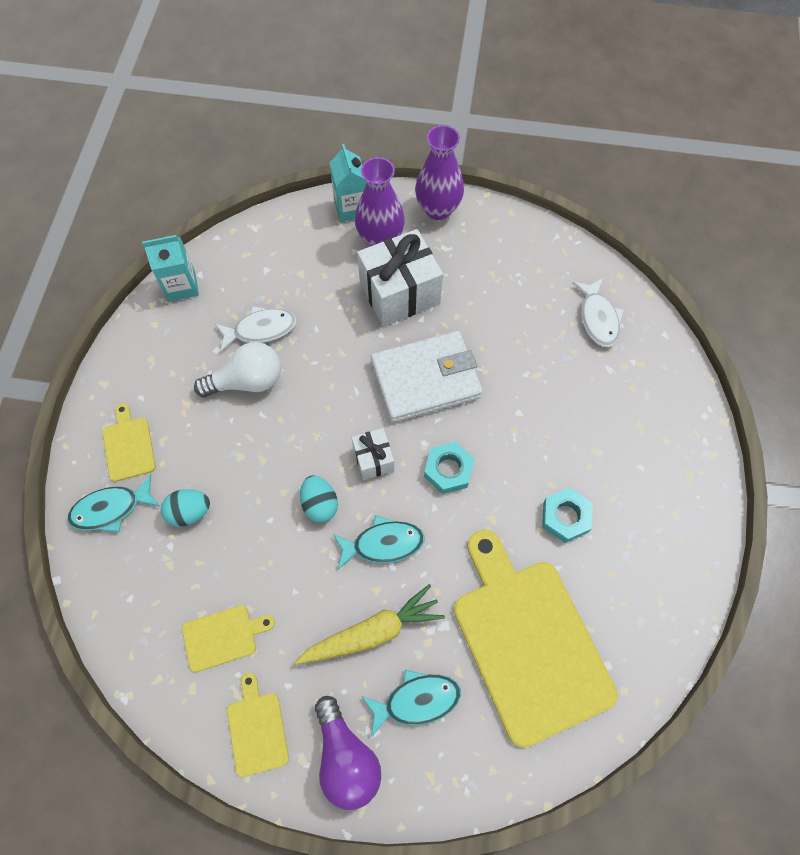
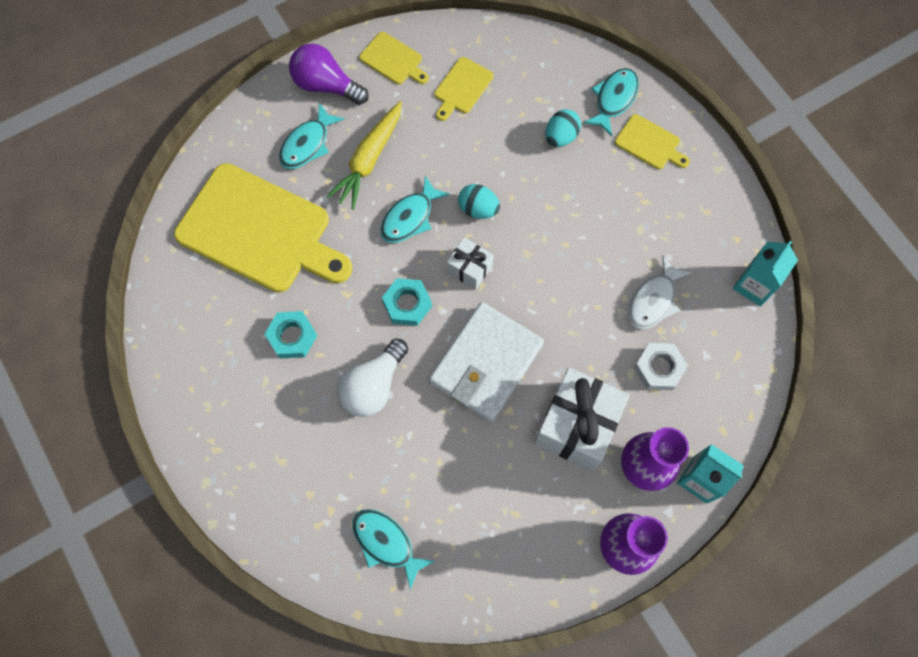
camera: 140 degrees right, 5 degrees up
white light bulb [194,342,281,397] -> white light bulb moved to [337,339,408,417]
white fish [573,278,624,347] -> turquoise fish [352,509,434,590]
none -> white nut [634,343,688,390]

